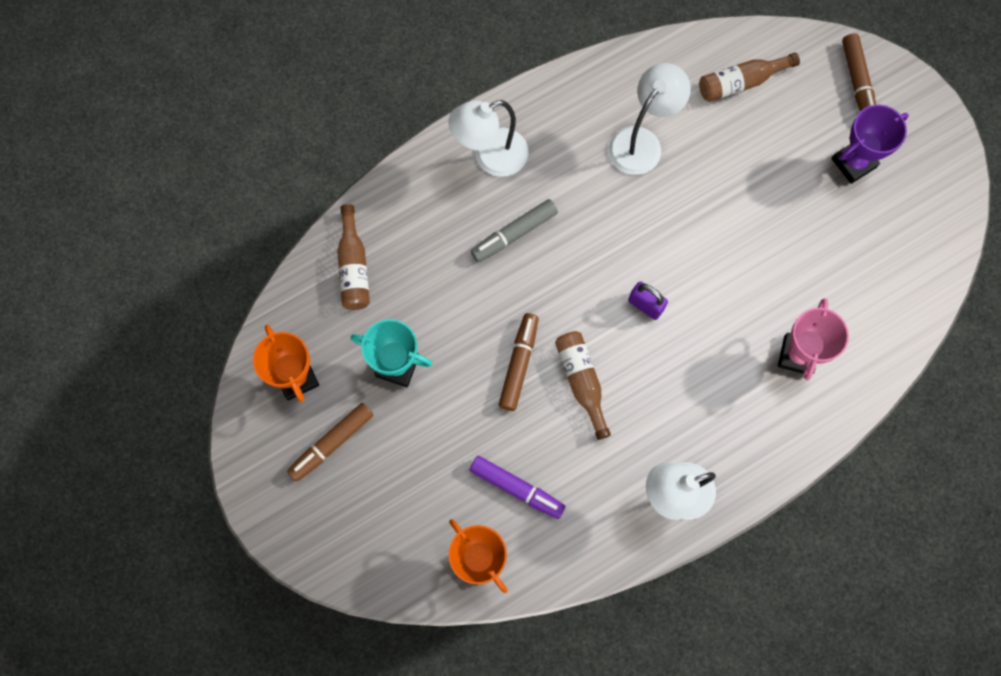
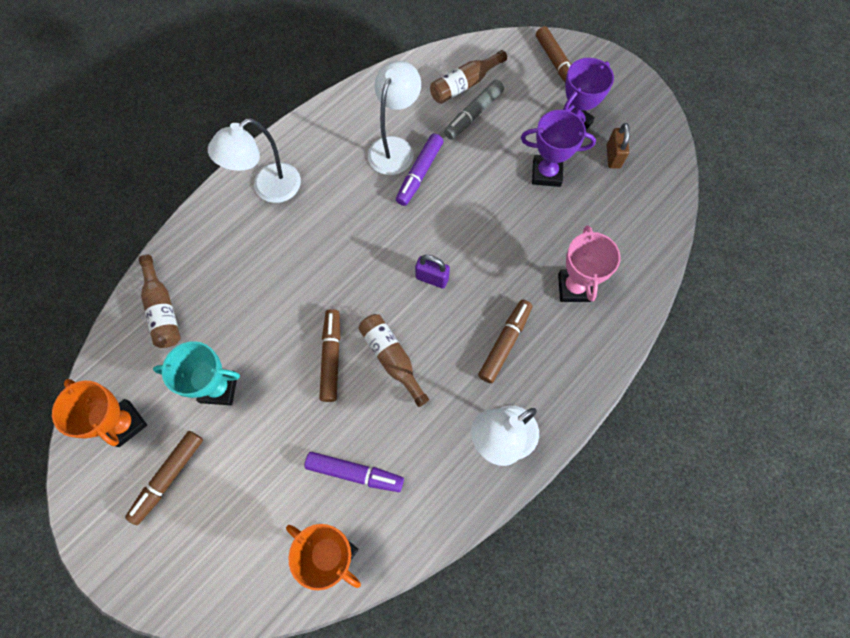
camera: 15 degrees left, 5 degrees down
grey marker [471,199,558,262] -> grey marker moved to [444,80,504,140]
none -> purple marker [396,134,443,206]
none -> brown marker [478,300,532,383]
none -> purple trophy [521,110,596,187]
none -> brown padlock [607,123,630,169]

